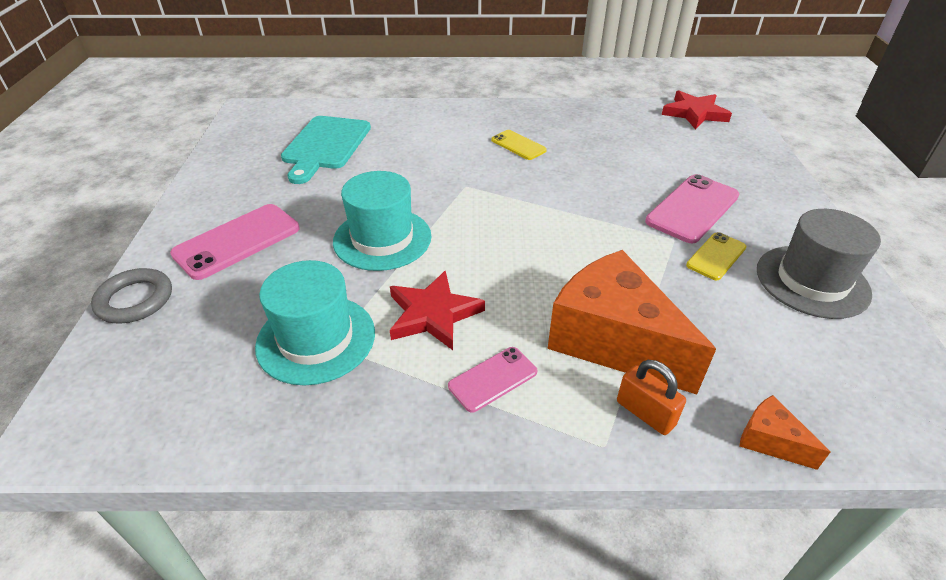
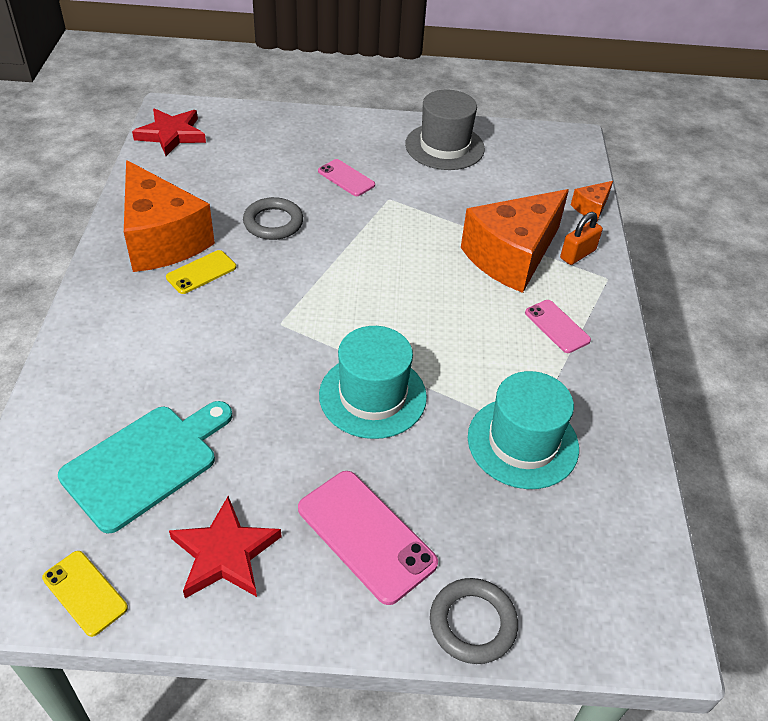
camera: 90 degrees left, 5 degrees up
turquoise cutting board [281,116,371,184] -> turquoise cutting board turned 60 degrees counterclockwise [58,401,232,534]
red star [390,270,485,350] -> red star moved to [169,496,281,598]
pink phone [645,174,739,243] -> pink phone [318,159,375,196], size x0.59
yellow phone [686,232,747,280] -> yellow phone moved to [42,551,128,637]
none -> orange cheese [124,160,215,272]
none -> grey ring [243,197,303,240]

